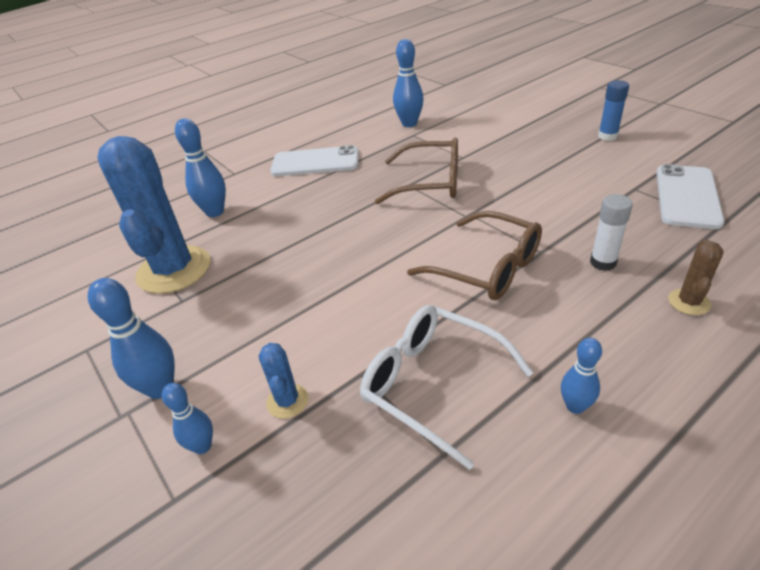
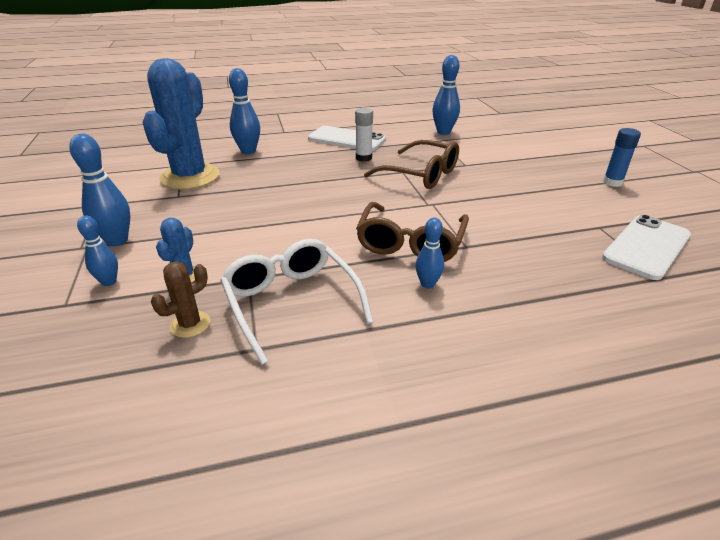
camera: 20 degrees right, 5 degrees down
brown glasses [407,211,542,300] -> brown glasses turned 45 degrees clockwise [356,202,469,262]
blue bowling pin [561,338,602,414] -> blue bowling pin moved to [416,218,444,288]
white glue stick [590,194,633,271] -> white glue stick moved to [355,108,373,162]
brown cactus [668,239,724,315] -> brown cactus moved to [151,261,210,338]

